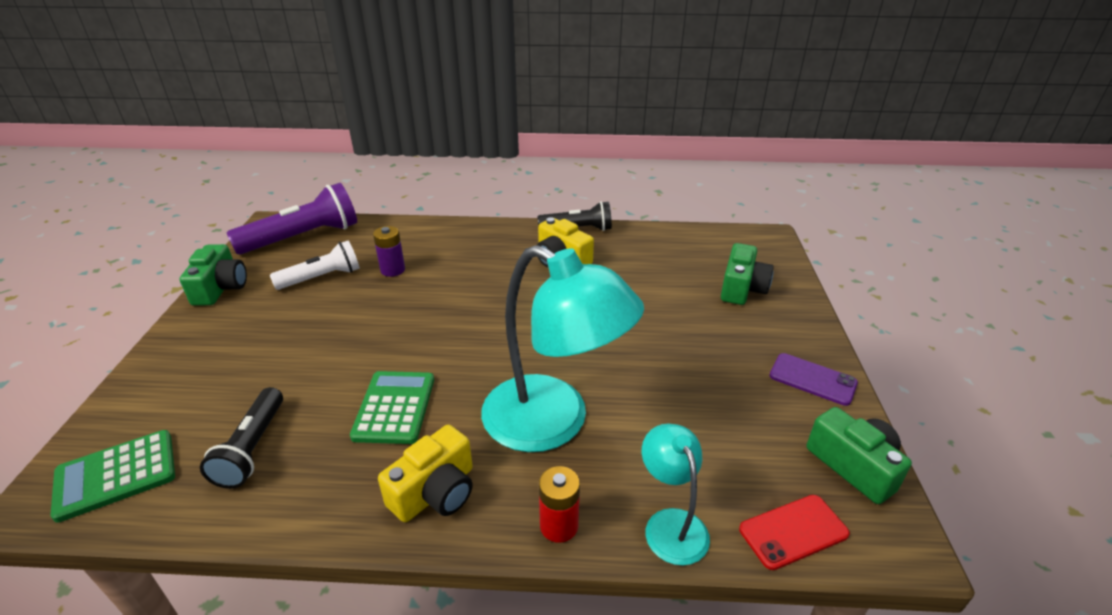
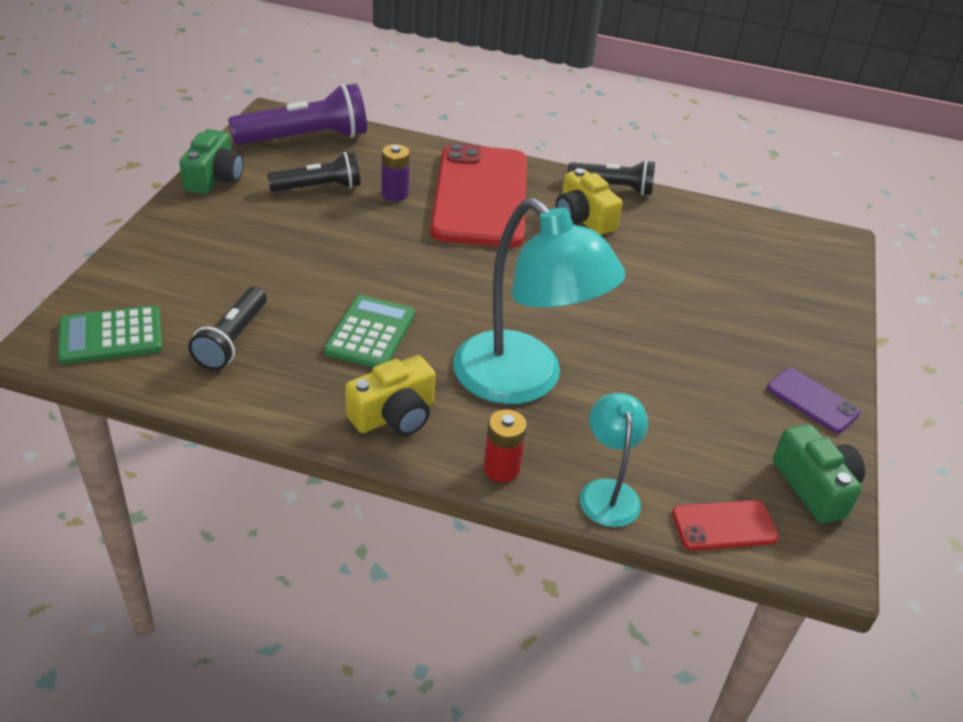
camera: 10 degrees right, 5 degrees up
white flashlight [270,240,360,290] -> black flashlight [267,152,360,192]
green camera [721,243,774,305] -> none
none -> red phone [430,143,527,248]

